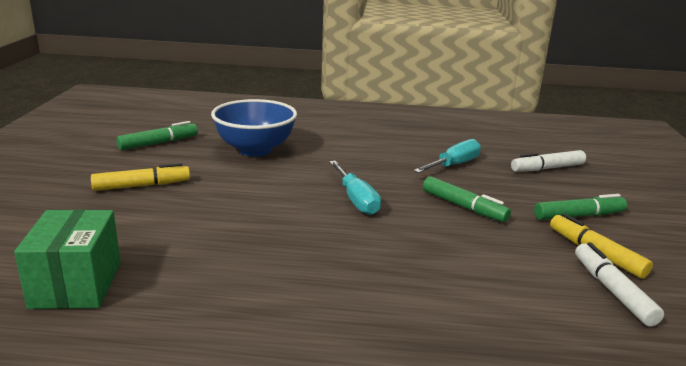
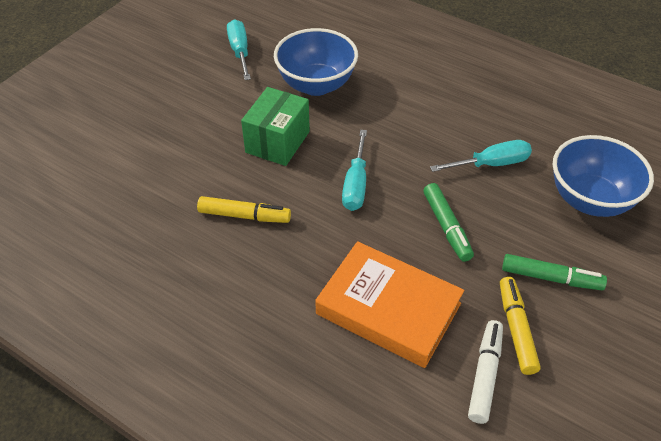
camera: 30 degrees right, 25 degrees up
green box [14,209,121,309] -> green box moved to [241,87,310,166]
yellow marker [91,163,190,191] -> yellow marker moved to [197,196,291,223]
green marker [116,121,198,150] -> turquoise screwdriver [227,19,251,80]
white marker [511,150,586,172] -> blue bowl [553,135,654,217]
none -> orange book [315,241,464,368]

